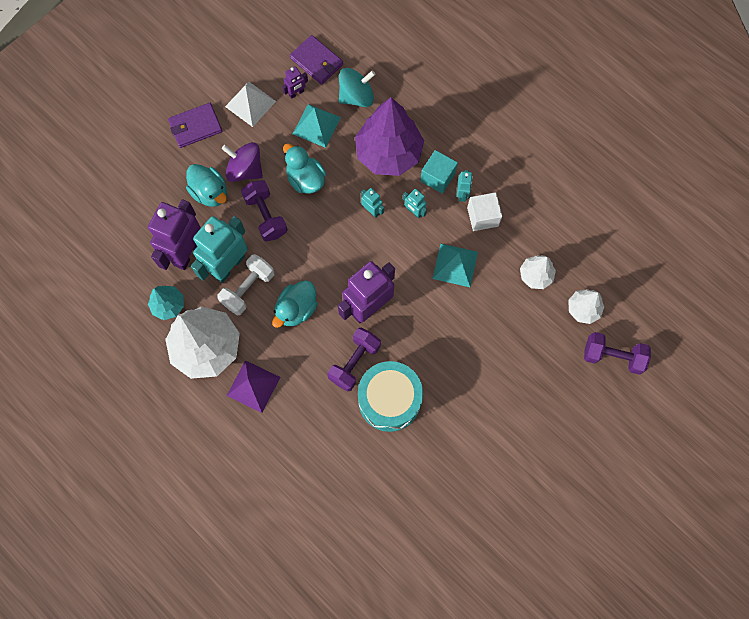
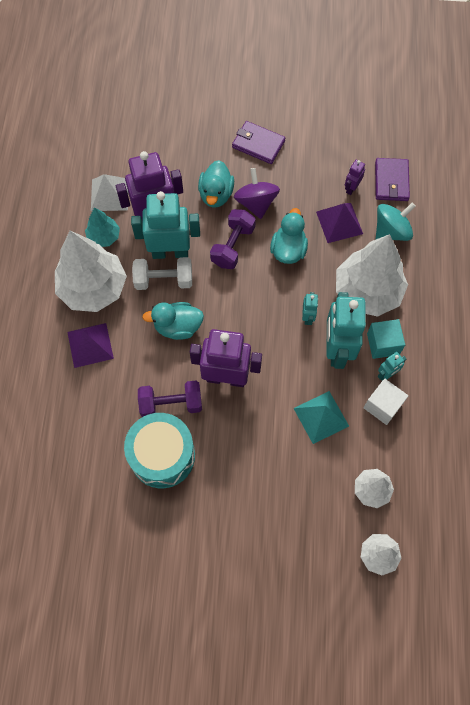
camera: 50 degrees right, 5 degrees down
white pyramid [225,81,276,127] -> white pyramid moved to [91,174,128,211]
purple robot [282,66,308,99] -> purple robot turned 105 degrees clockwise [345,160,365,195]
turquoise pyramid [293,104,341,148] -> purple pyramid [316,203,363,243]
turquoise spinning top [339,68,375,107] -> turquoise spinning top turned 60 degrees counterclockwise [376,203,416,241]
purple tree [355,97,424,176] -> white tree [336,234,408,317]
turquoise robot [403,189,427,219] -> turquoise robot [327,292,366,369], size x2.23
purple dumbbell [584,332,651,375] -> none

